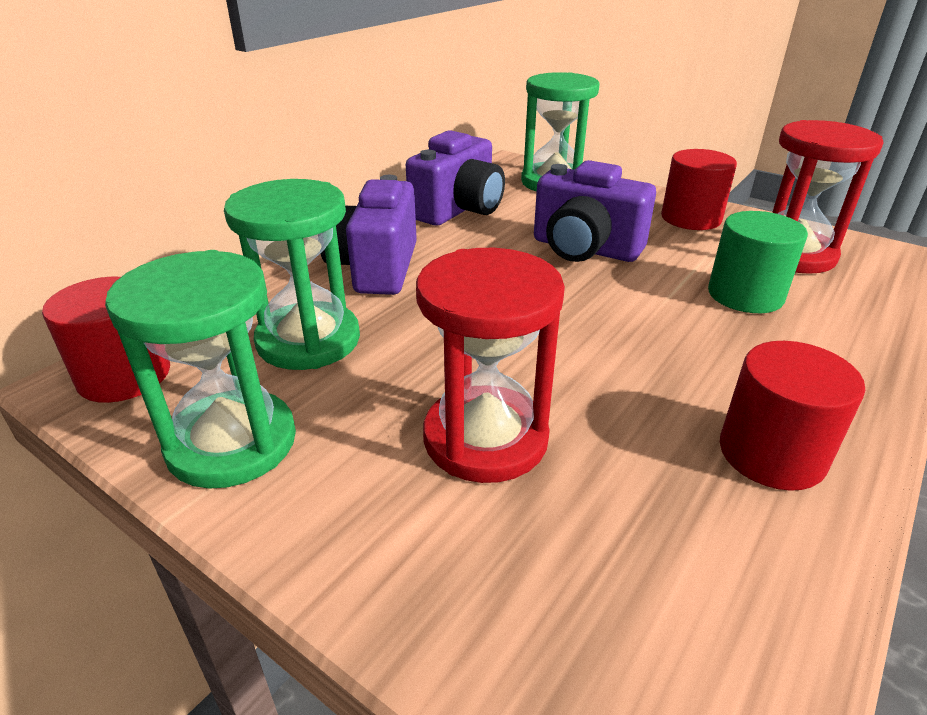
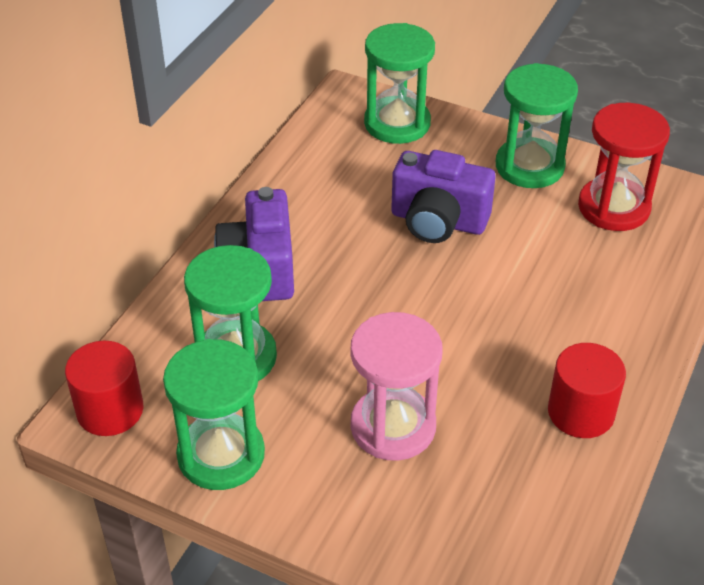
camera: 10 degrees left, 10 degrees up
purple camera [406,130,505,226] -> none
red hourglass [416,248,565,483] -> pink hourglass [350,312,442,461]
red cylinder [661,149,737,230] -> green hourglass [496,63,578,188]
green cylinder [708,211,808,313] -> none

